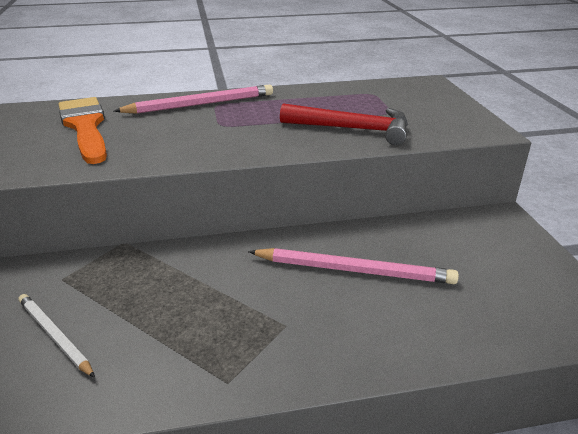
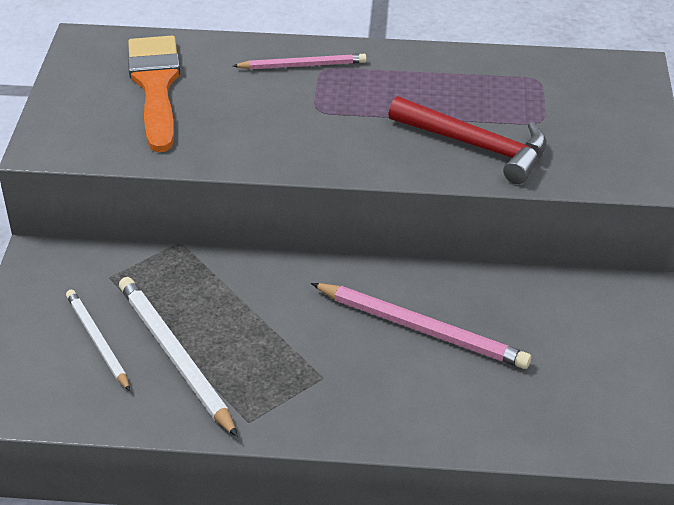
camera: 15 degrees right, 10 degrees up
pink pencil [114,85,273,114] -> pink pencil [233,54,367,69], size x0.64
none -> white pencil [119,277,238,437]

